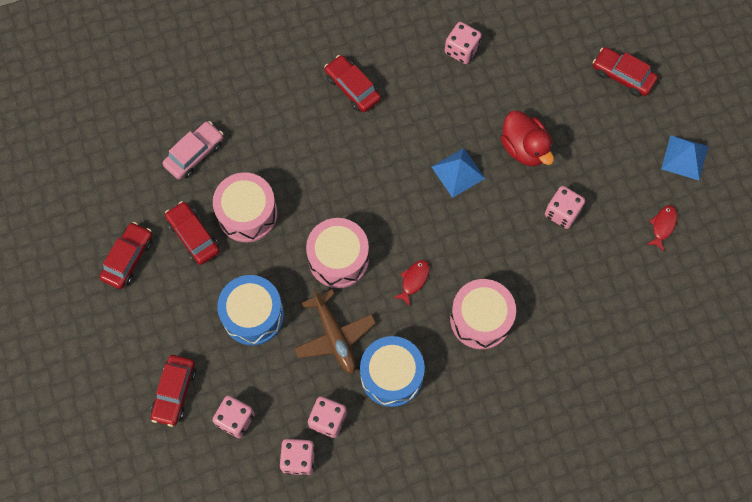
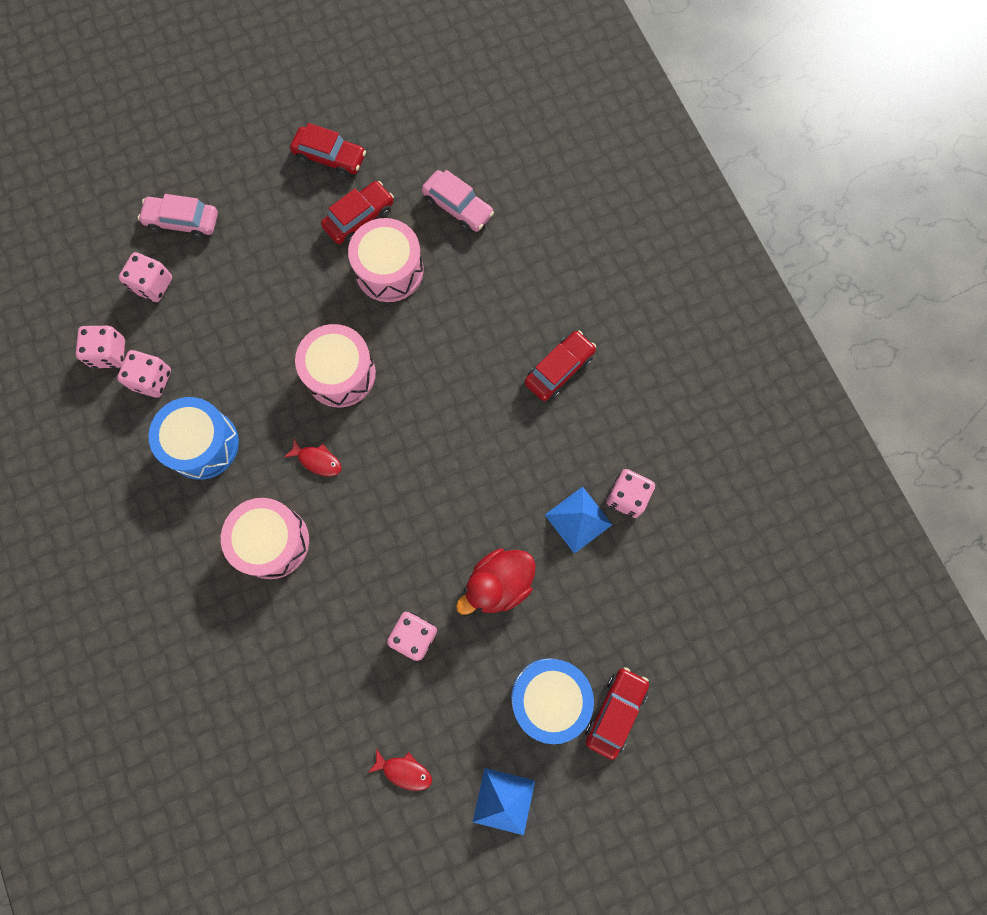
camera: 85 degrees right, 5 degrees up
red car [151,355,196,427] -> pink car [138,194,218,239]
blue drum [217,275,284,345] -> blue drum moved to [511,658,594,744]
brown plane [294,288,376,374] -> none
blue pyramid [432,148,485,198] -> blue pyramid moved to [545,486,613,554]

